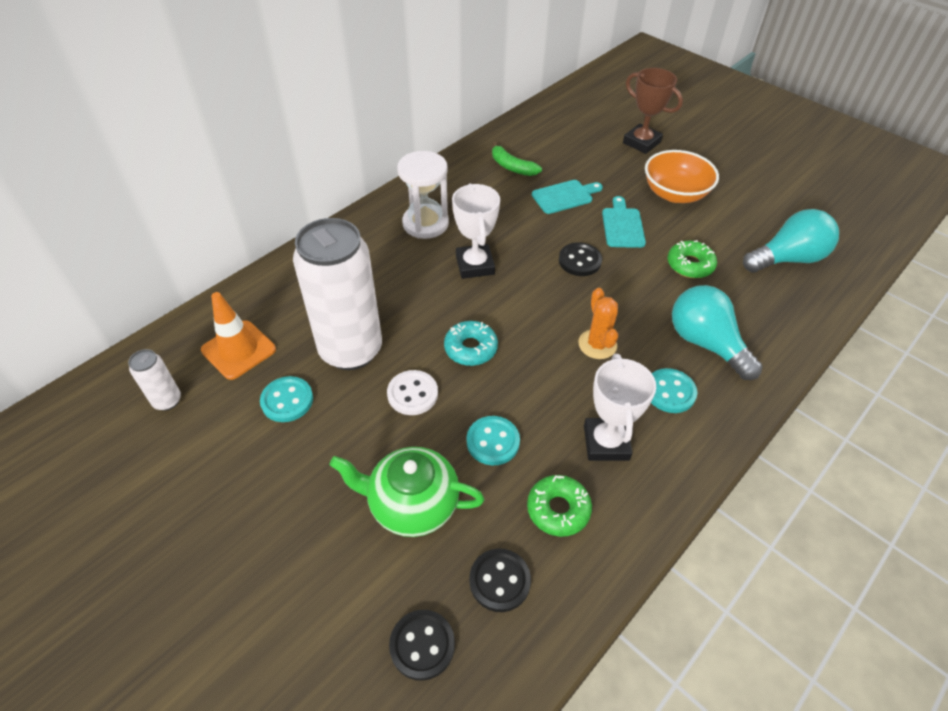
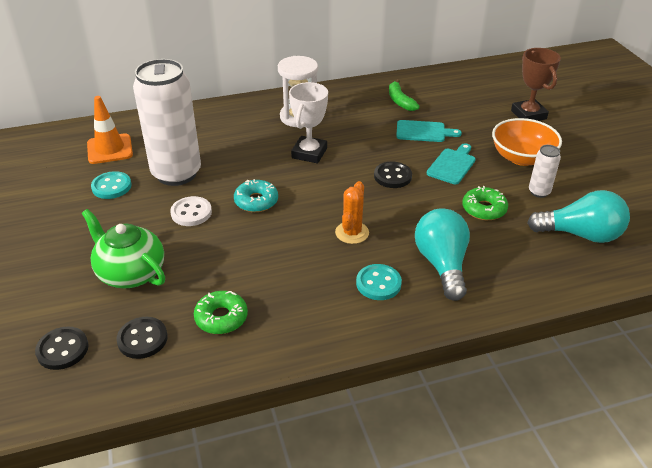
camera: 30 degrees right, 10 degrees down
white can [128,349,181,411] -> white can moved to [529,145,561,198]
turquoise button [467,416,520,465] -> none
white trophy [584,354,656,461] -> none

